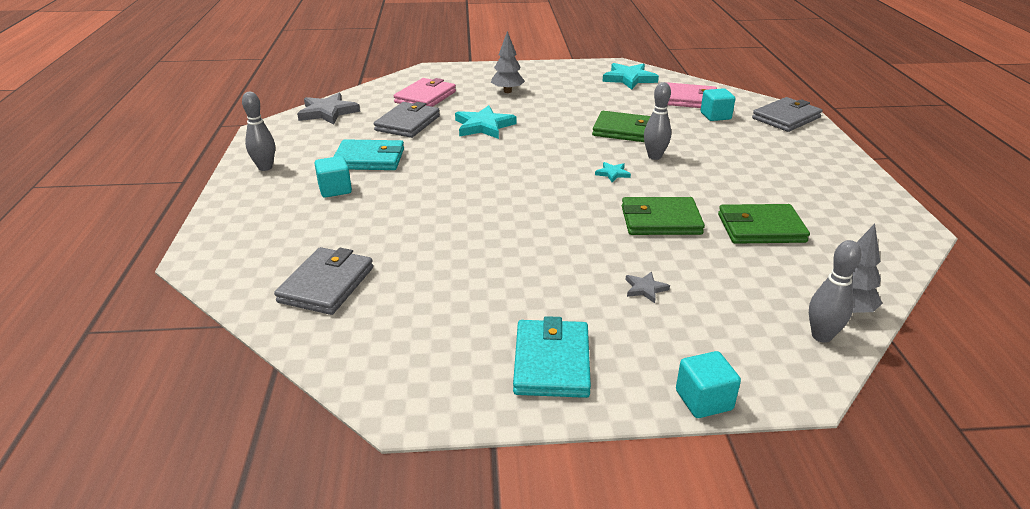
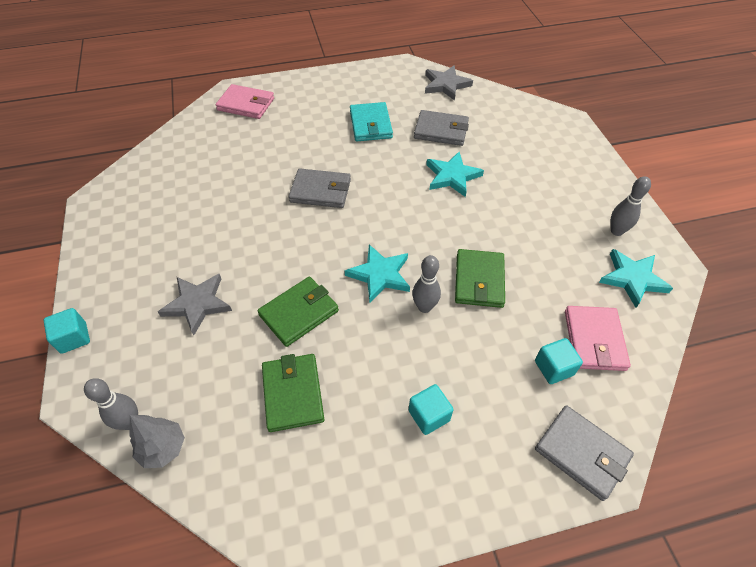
camera: 80 degrees right, 20 degrees up
grey bowling pin [242,92,275,171] -> grey bowling pin moved to [611,176,651,236]
grey wallet [274,247,373,315] -> grey wallet moved to [289,168,351,208]
turquoise cube [315,156,352,198] -> turquoise cube moved to [409,384,454,435]
pink wallet [394,78,456,107] -> pink wallet moved to [215,84,274,119]
grey tree [491,31,525,93] -> none
turquoise wallet [513,316,591,398] -> none
turquoise star [595,162,631,182] -> turquoise star [345,245,410,303], size x2.03
green wallet [622,197,705,235] -> green wallet turned 60 degrees clockwise [258,277,339,347]
grey star [626,272,670,303] -> grey star [158,274,232,335], size x2.03

